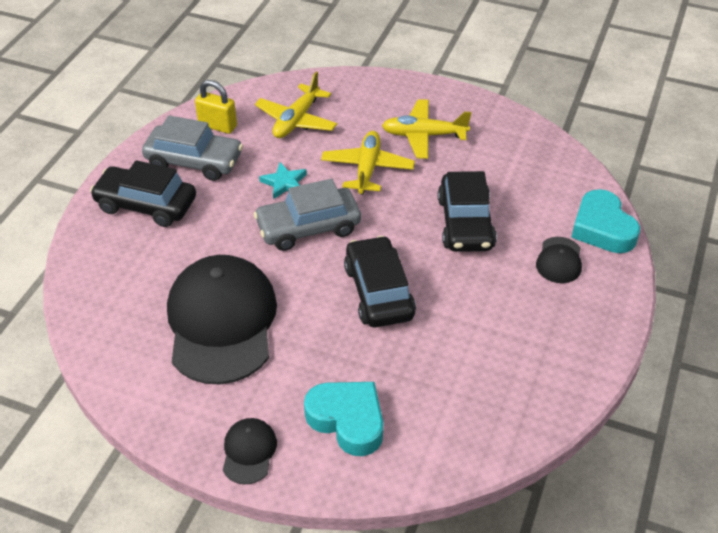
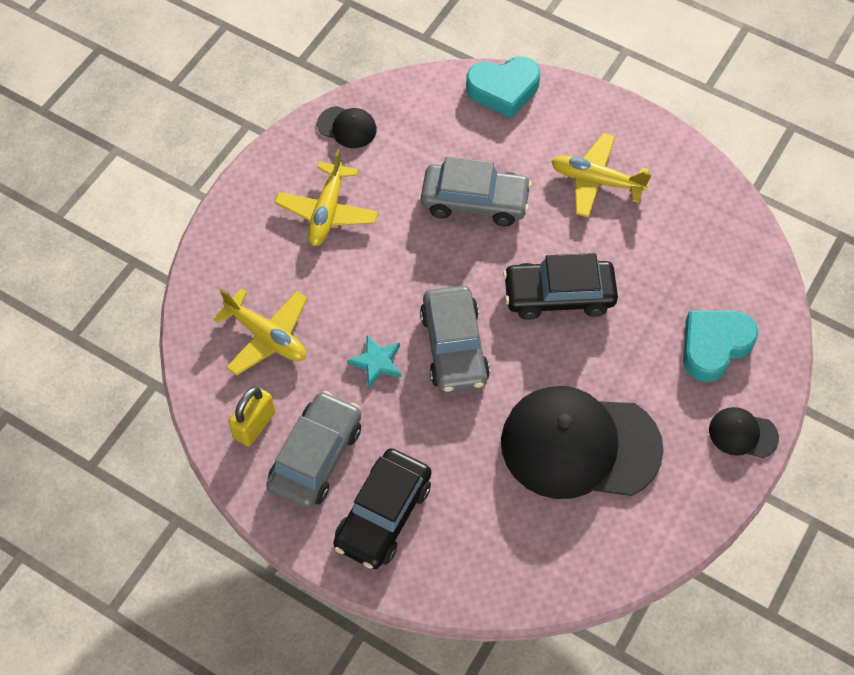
camera: 80 degrees left, 15 degrees up
yellow plane [321,131,415,195] -> yellow plane moved to [551,133,652,218]
black car [438,171,497,252] -> grey car [421,156,532,226]
black cap [536,237,582,283] -> black cap moved to [317,106,377,148]

